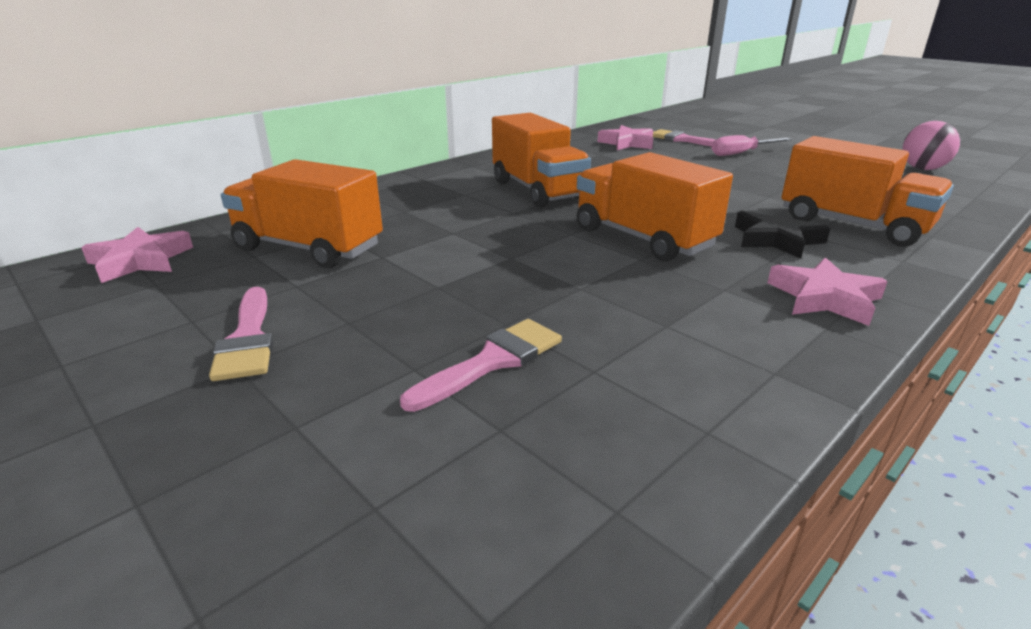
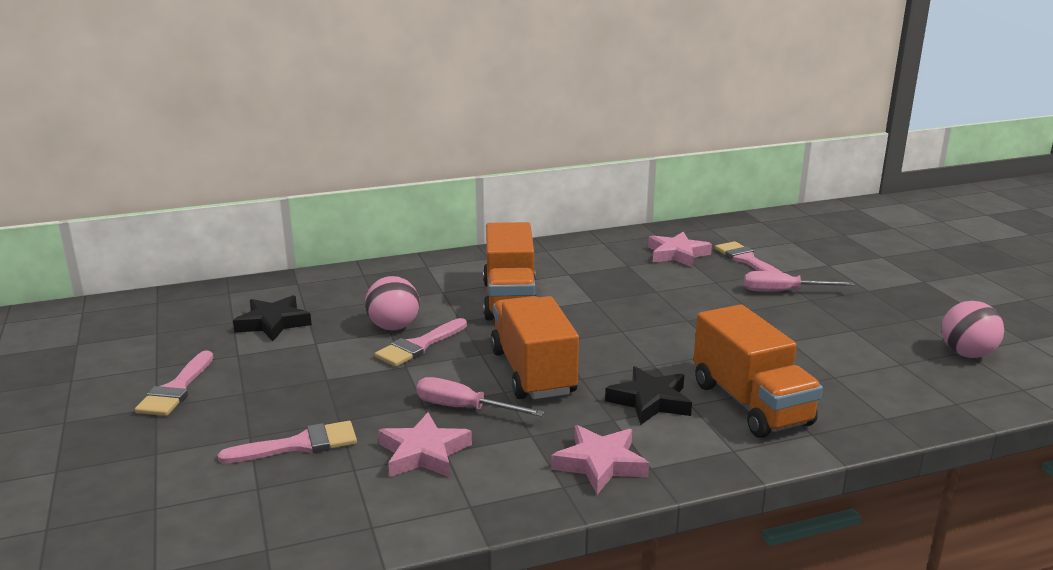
camera: 25 degrees right, 5 degrees down
pink star [81,227,193,283] -> pink star moved to [378,412,472,477]
orange truck [221,159,383,268] -> black star [233,295,312,341]
none -> pink ball [365,276,420,330]
none -> pink brush [375,318,467,367]
none -> pink screwdriver [416,377,545,417]

